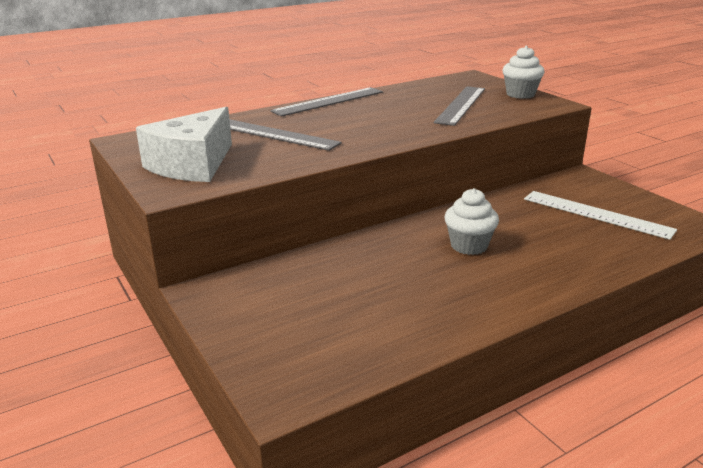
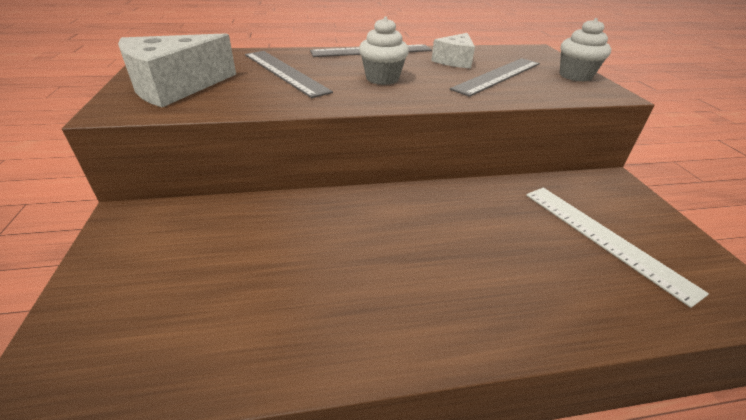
camera: 20 degrees right, 10 degrees up
white cupcake [444,188,499,255] -> white cupcake moved to [359,17,409,85]
none -> white cheese [431,33,475,68]

